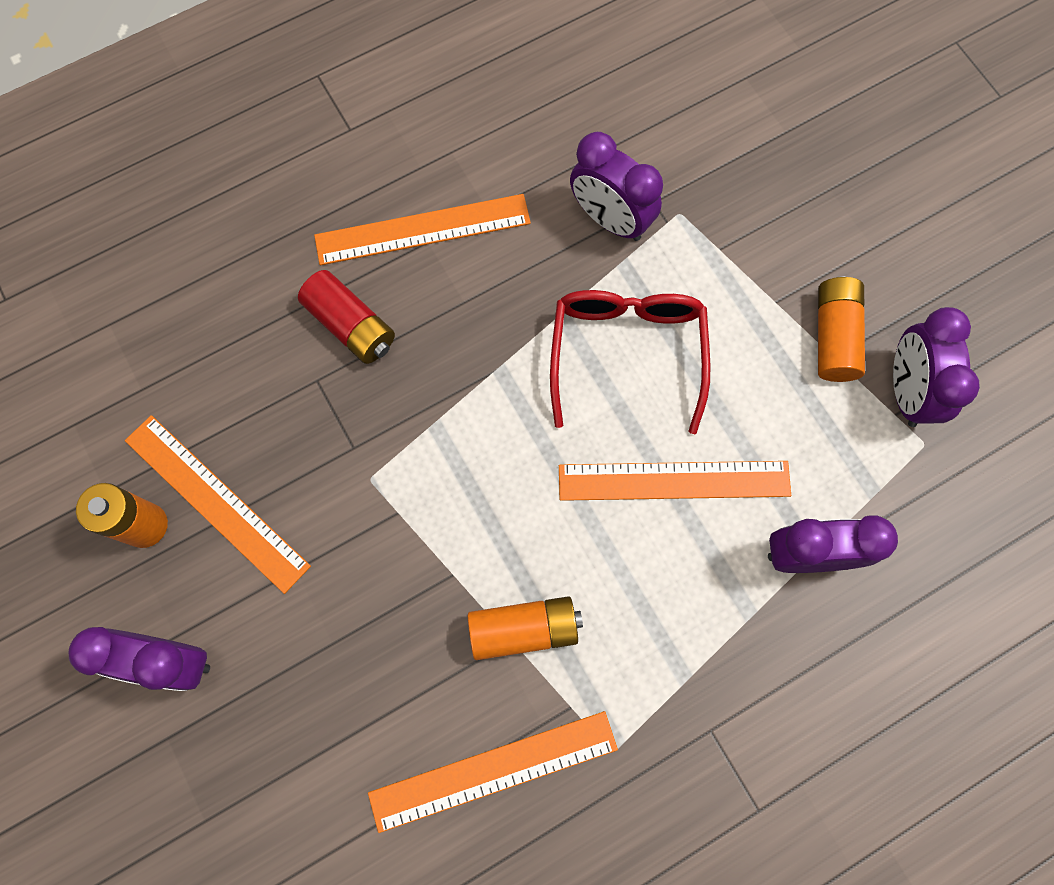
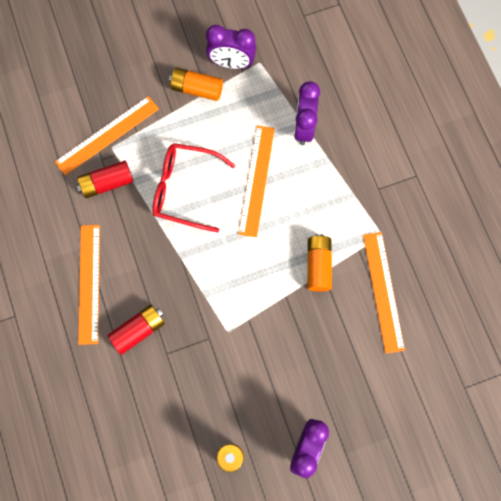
camera: 80 degrees left, 0 degrees up
orange ruler [125,415,311,594] -> orange ruler moved to [55,96,159,175]
purple clock [570,132,663,241] -> red battery [77,160,133,198]

